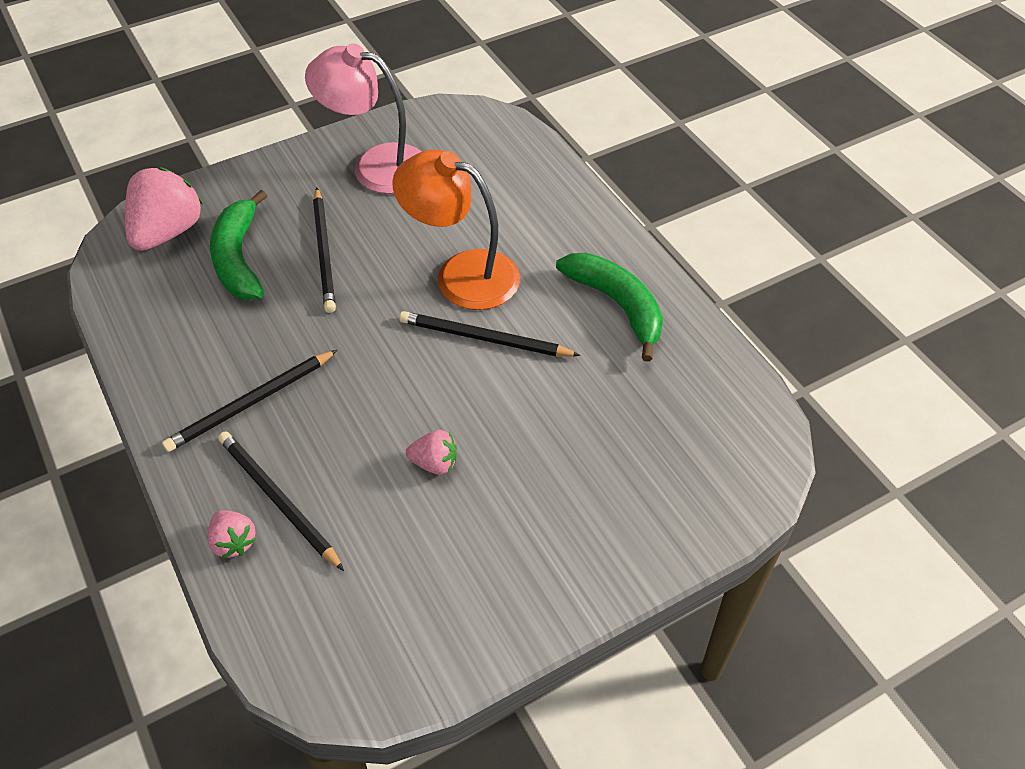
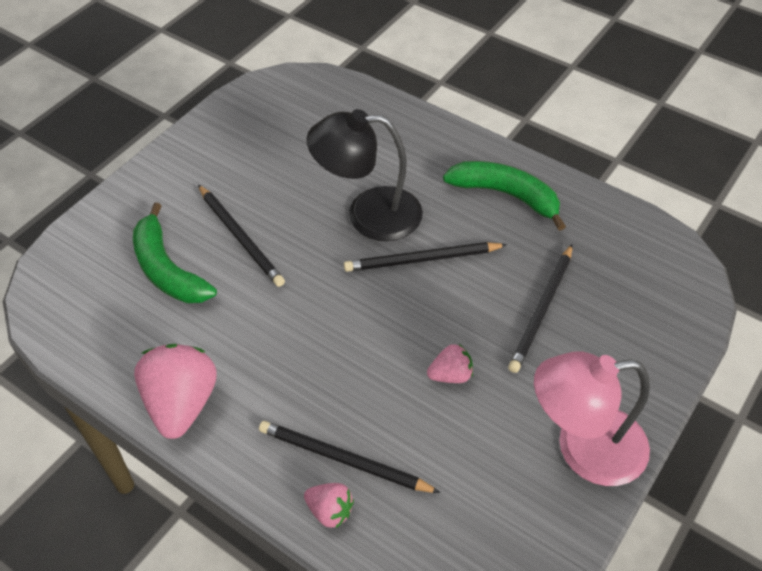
camera: 25 degrees left, 0 degrees up
pink strawberry [125,167,203,251] -> pink strawberry moved to [134,344,217,439]
black pencil [162,350,337,452] -> black pencil moved to [508,244,572,373]
pink lamp [305,43,422,194] -> pink lamp moved to [534,351,650,486]
orange lamp [392,150,520,310] -> black lamp [306,109,423,241]

